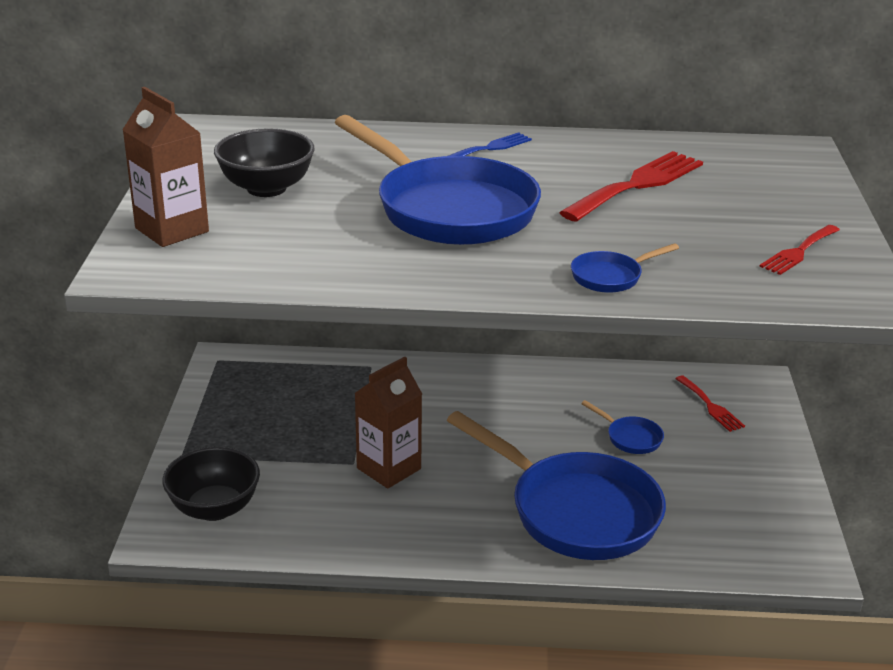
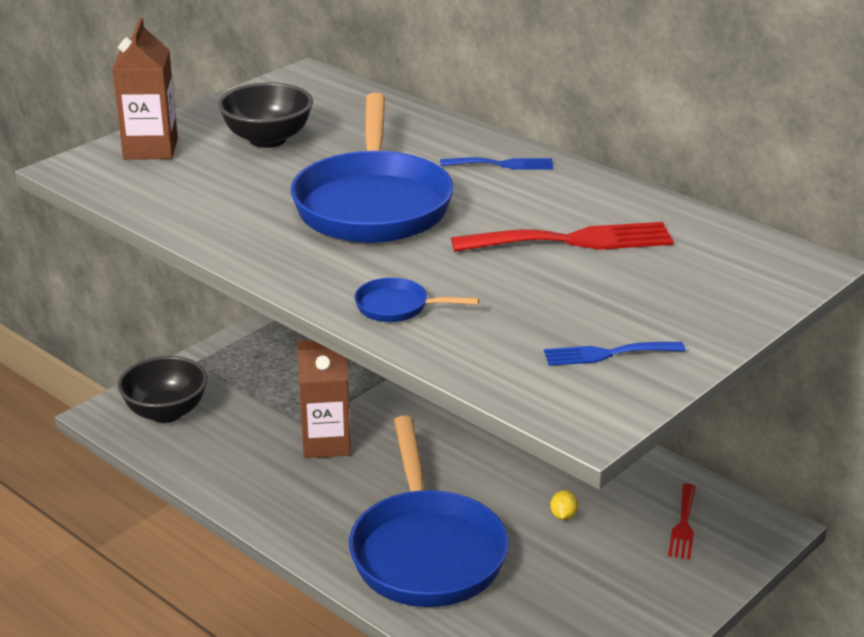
camera: 40 degrees right, 0 degrees up
blue pan [581,400,664,454] -> yellow lemon [550,490,578,520]
red fork [760,225,840,275] -> blue fork [544,342,685,366]

